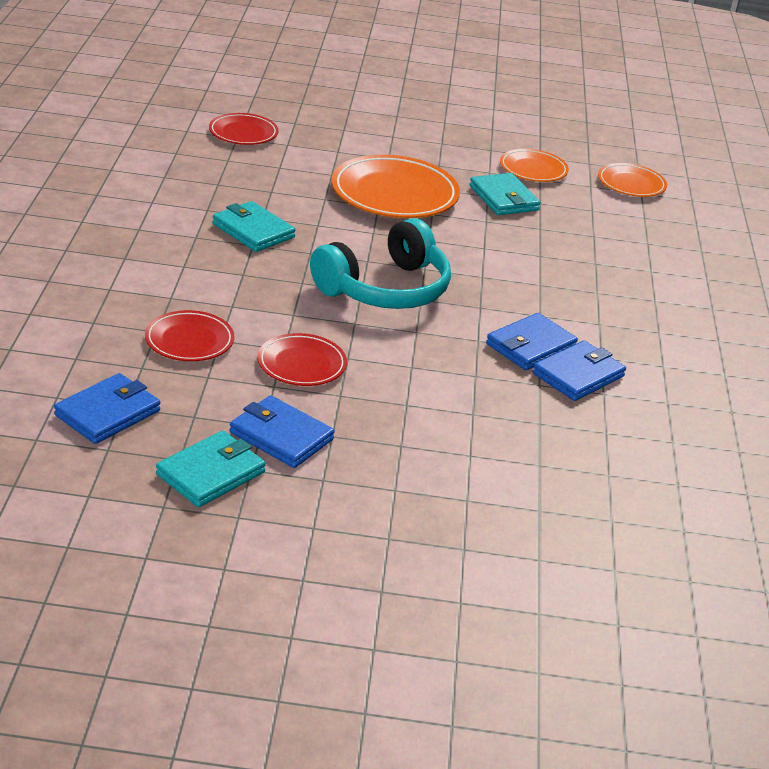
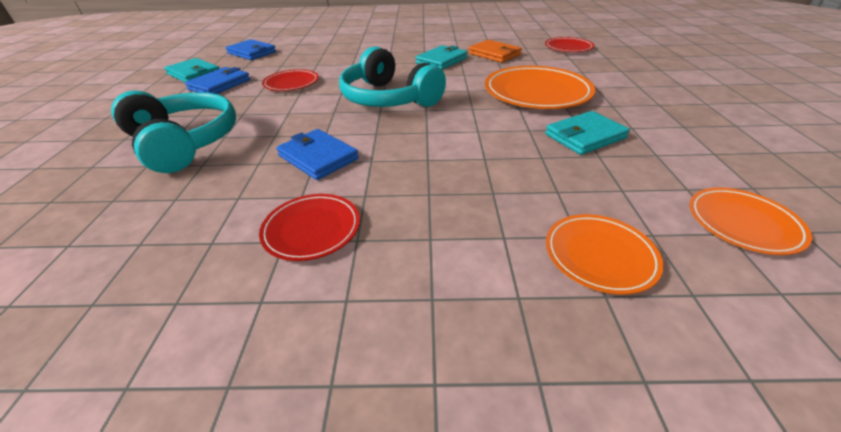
camera: 90 degrees right, 5 degrees up
red plate [145,310,234,361] -> red plate moved to [259,194,360,261]
orange plate [500,149,569,182] -> orange plate moved to [546,214,664,295]
blue wallet [533,340,626,401] -> none
none -> turquoise headphones [111,90,236,173]
none -> orange wallet [468,40,522,63]

